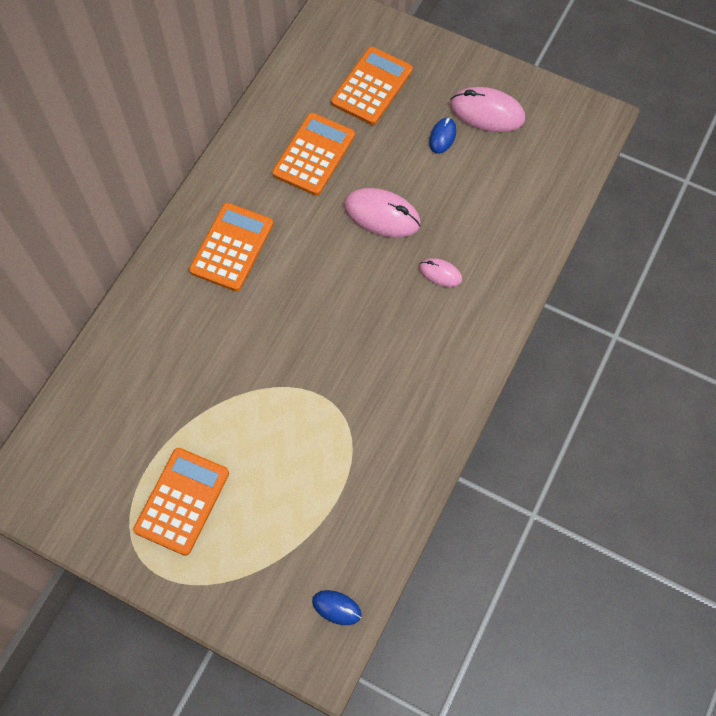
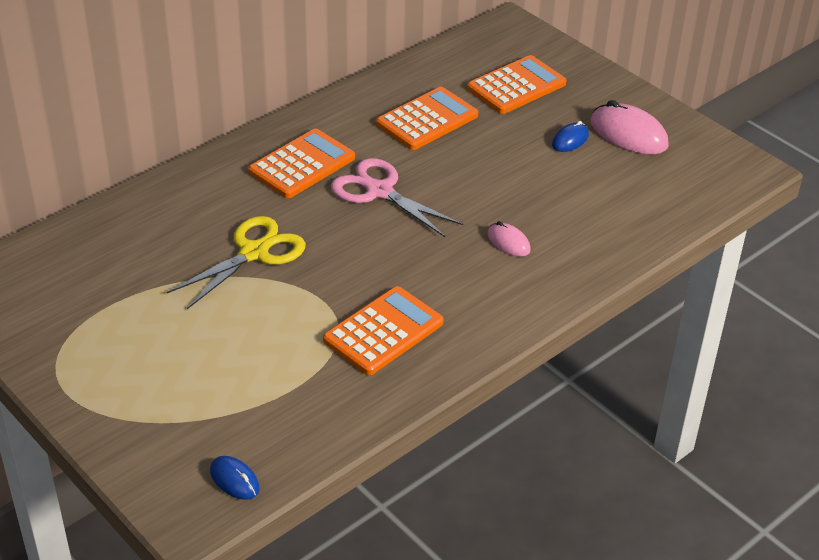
camera: 20 degrees right, 25 degrees down
orange calculator [133,448,229,556] -> orange calculator moved to [323,286,444,375]
pink mouse [344,188,421,237] -> none
none -> yellow scissors [167,216,306,309]
none -> pink scissors [331,158,463,237]

